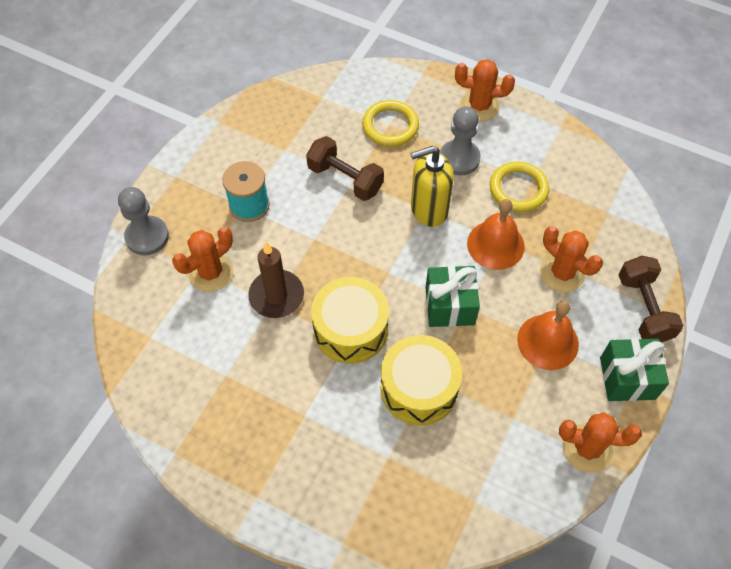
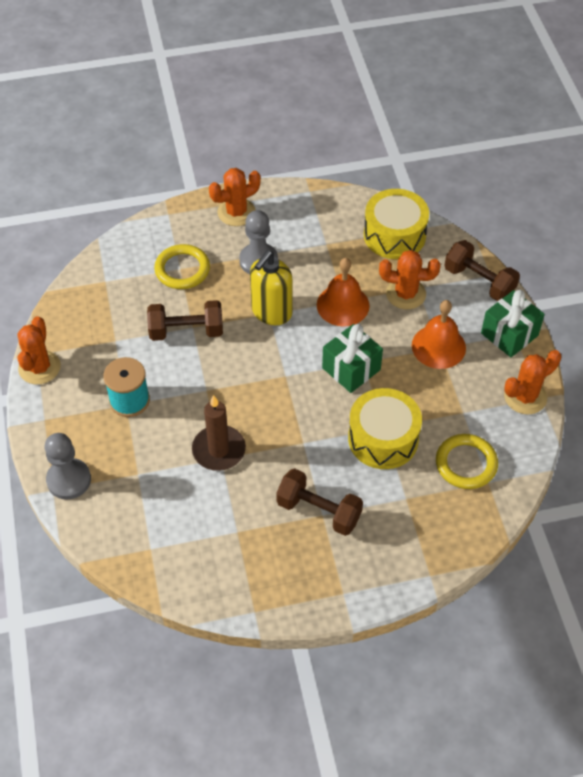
camera: 40 degrees left, 5 degrees down
orange cactus [172,227,233,292] -> orange cactus moved to [17,316,61,384]
yellow drum [311,277,389,364] -> yellow drum moved to [364,189,429,259]
yellow ring [490,161,549,212] -> yellow ring moved to [436,434,498,489]
none -> brown dumbbell [276,468,363,536]

